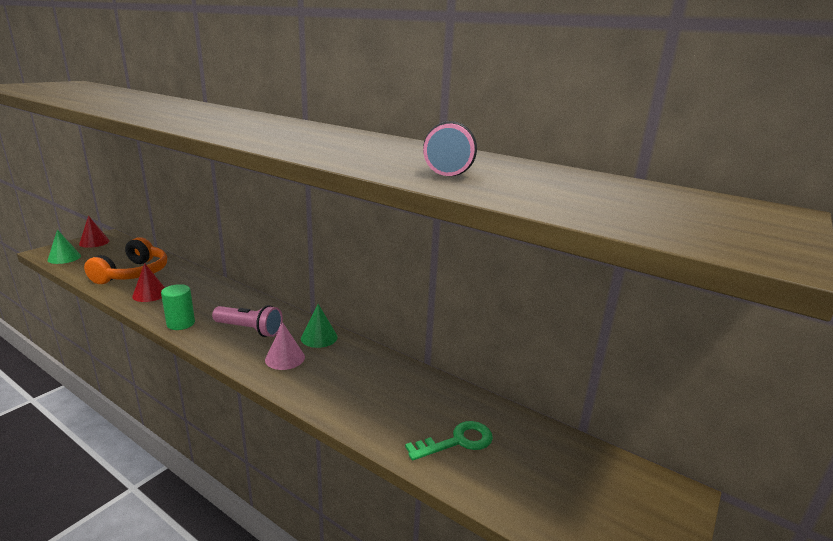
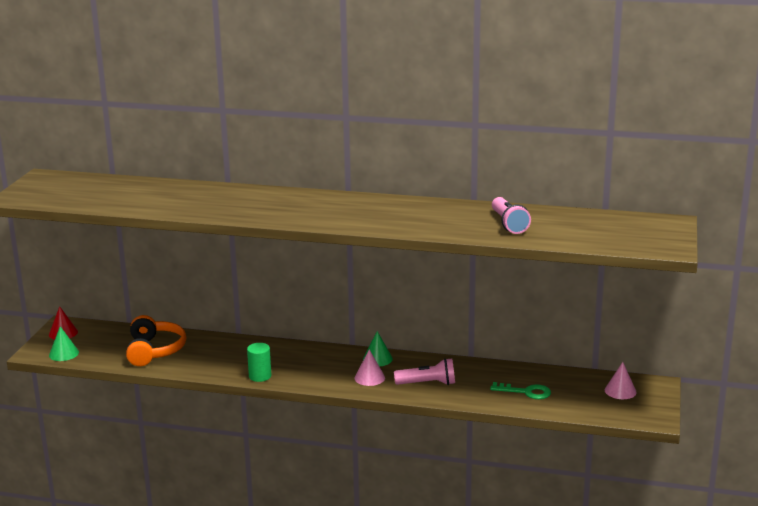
camera: 20 degrees left, 0 degrees up
red cone [132,263,165,302] -> none
pink flashlight [212,305,283,337] -> pink flashlight moved to [394,358,455,385]
green key [405,421,493,461] -> green key turned 60 degrees clockwise [490,382,551,399]
none -> pink cone [605,362,637,399]

